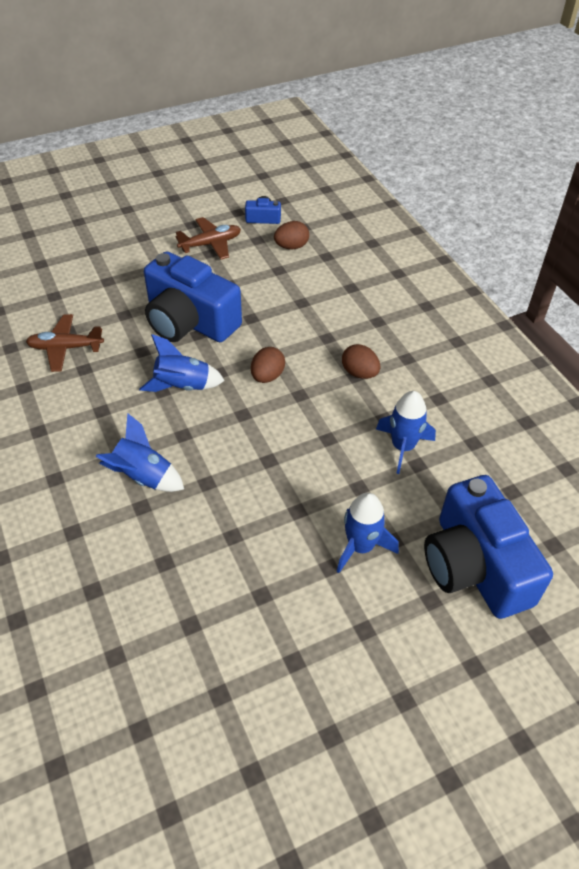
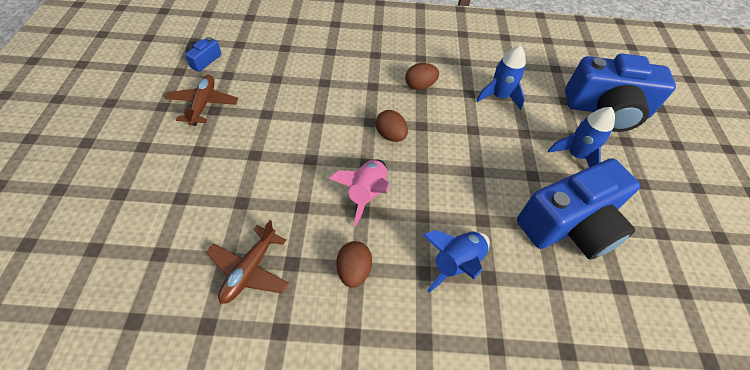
camera: 65 degrees left, 5 degrees up
blue rocket [139,334,225,392] -> pink rocket [329,159,390,227]
blue camera [144,251,242,342] -> blue camera moved to [517,158,640,260]
brown egg [274,221,309,249] -> brown egg moved to [336,241,372,288]

